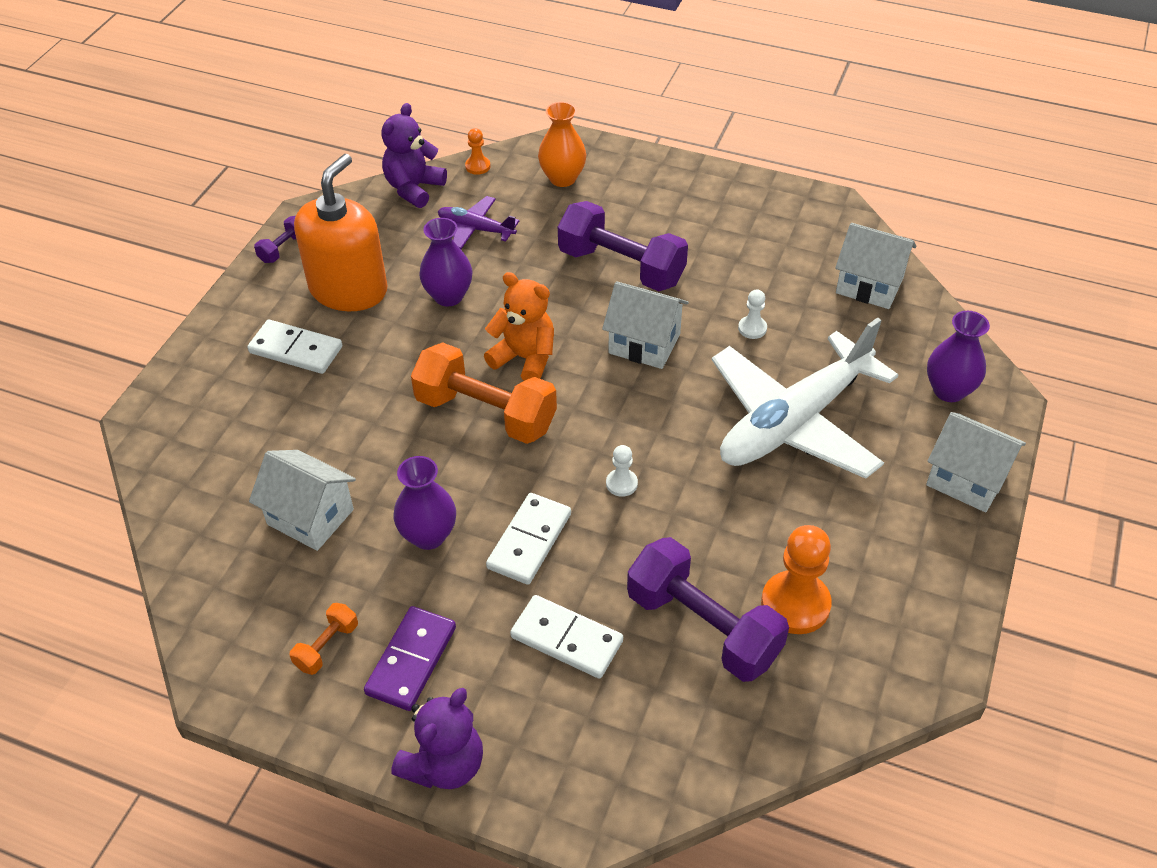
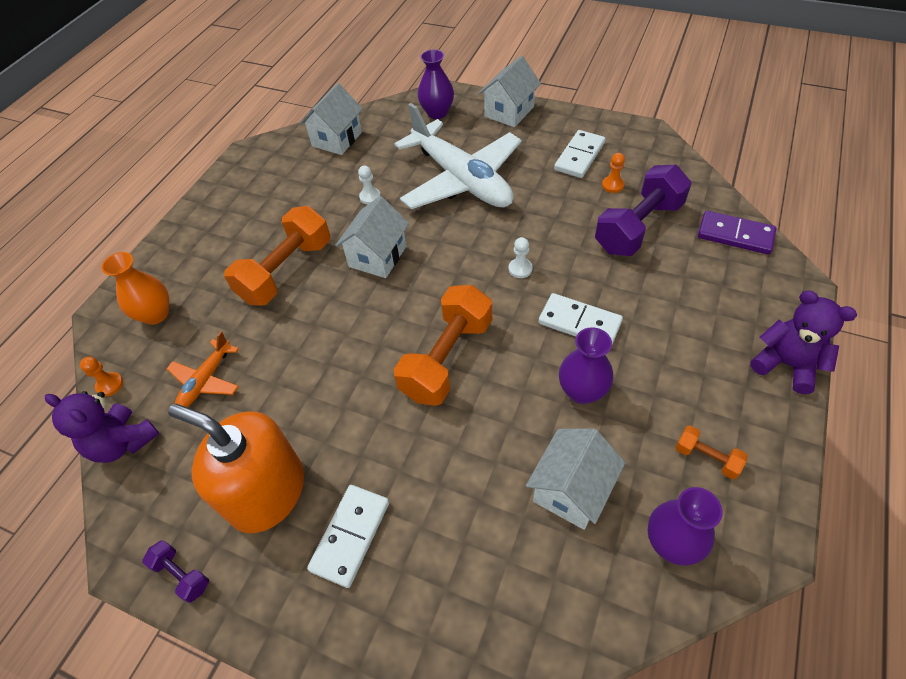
camera: 85 degrees left, 5 degrees up
purple domino [364,606,456,711] -> purple domino moved to [698,211,776,254]
purple vase [419,218,473,306] -> purple vase moved to [647,487,723,566]
purple plane [438,196,519,249] -> orange plane [167,331,239,407]
orange teddy bear [484,272,554,381] -> none
white domino [510,595,623,679] -> white domino moved to [554,130,606,178]
purple dumbbell [558,201,688,291] -> orange dumbbell [224,206,330,306]
orange pawn [761,525,832,634] -> orange pawn [602,153,625,193], size x0.50

